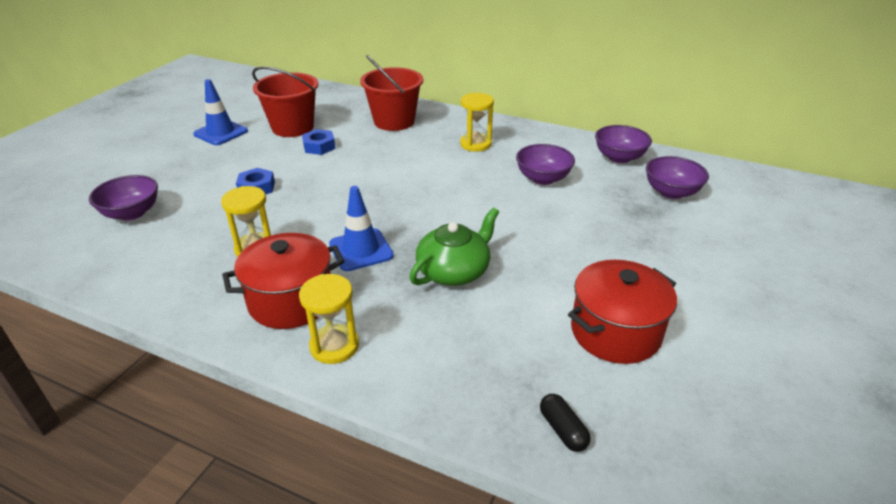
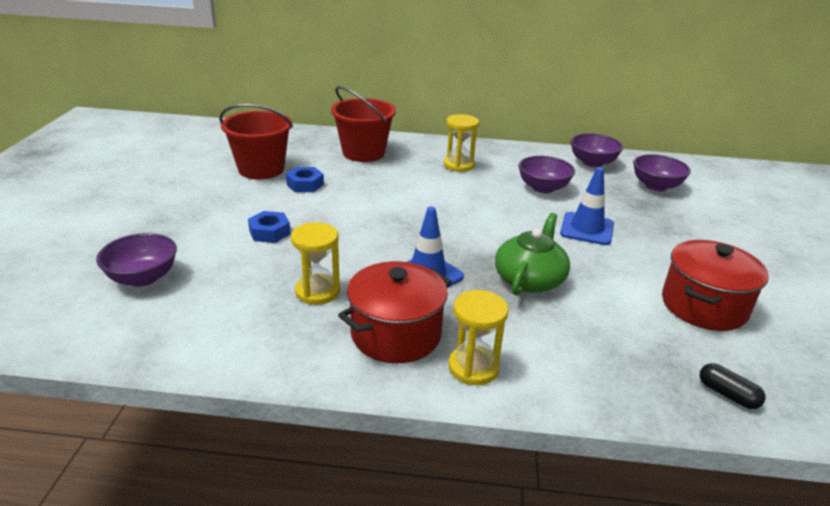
camera: 20 degrees left, 5 degrees down
blue traffic cone [193,79,248,145] -> blue traffic cone moved to [560,167,614,245]

